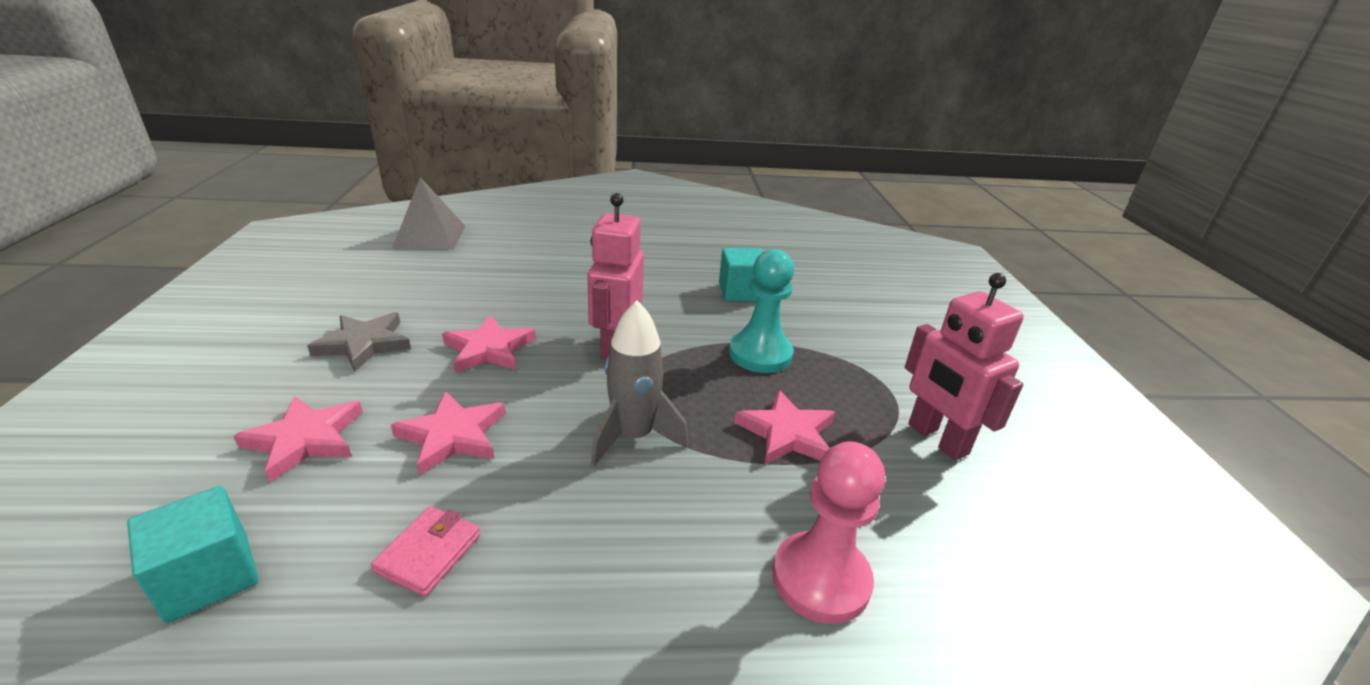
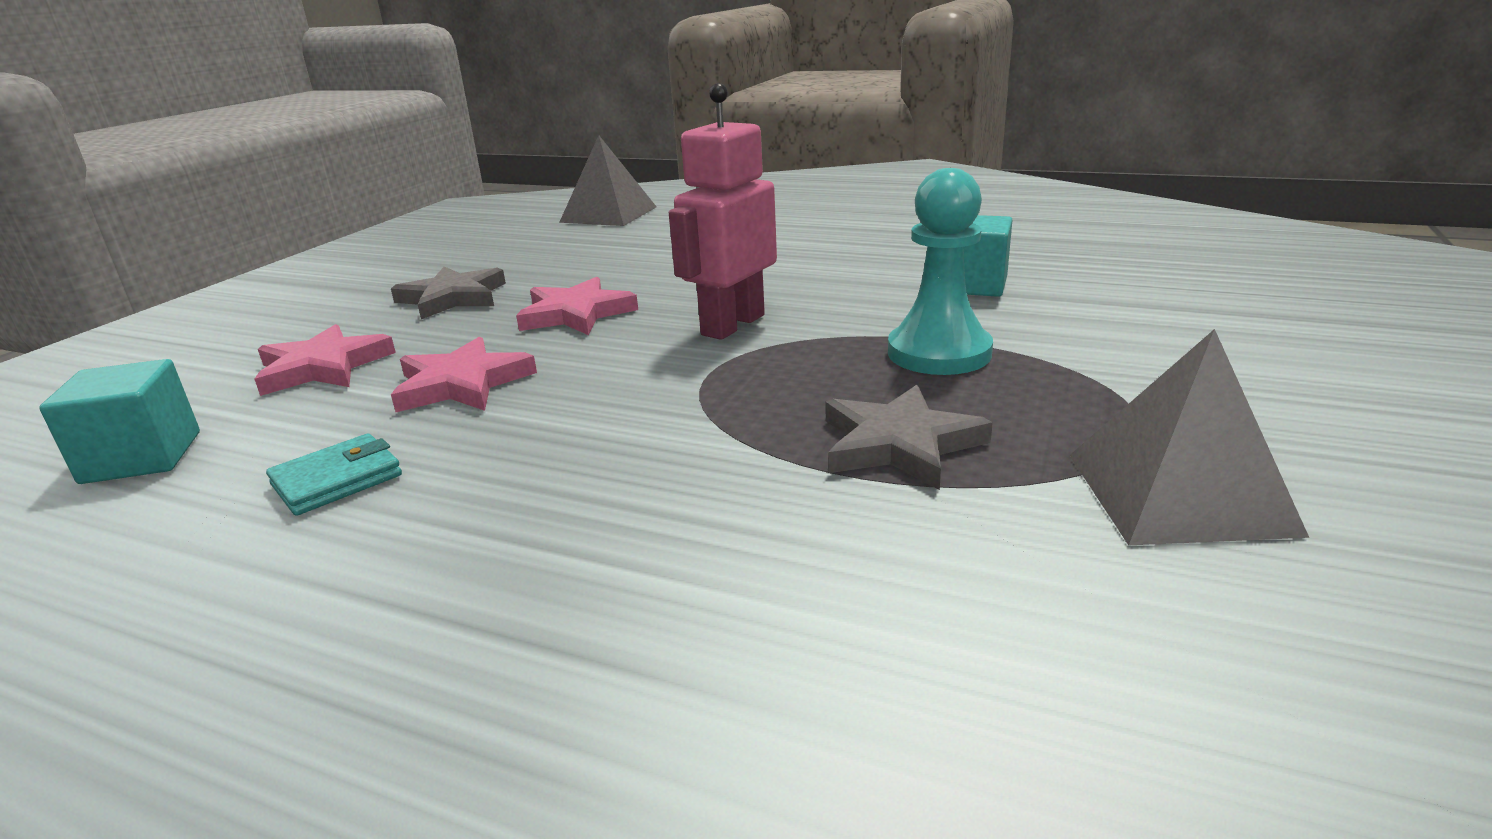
camera: 30 degrees right, 5 degrees down
pink wallet [371,506,480,597] -> turquoise wallet [266,433,402,516]
grey rocket [591,300,688,466] -> none
pink star [734,390,835,465] -> grey star [825,385,993,490]
pink pawn [773,442,885,624] -> none
pink robot [905,273,1024,461] -> grey pyramid [1069,329,1309,545]

